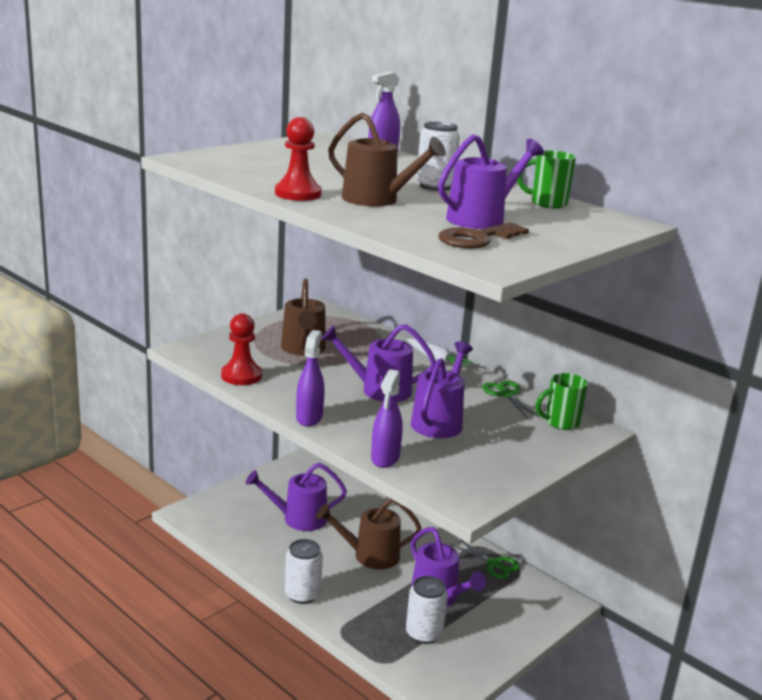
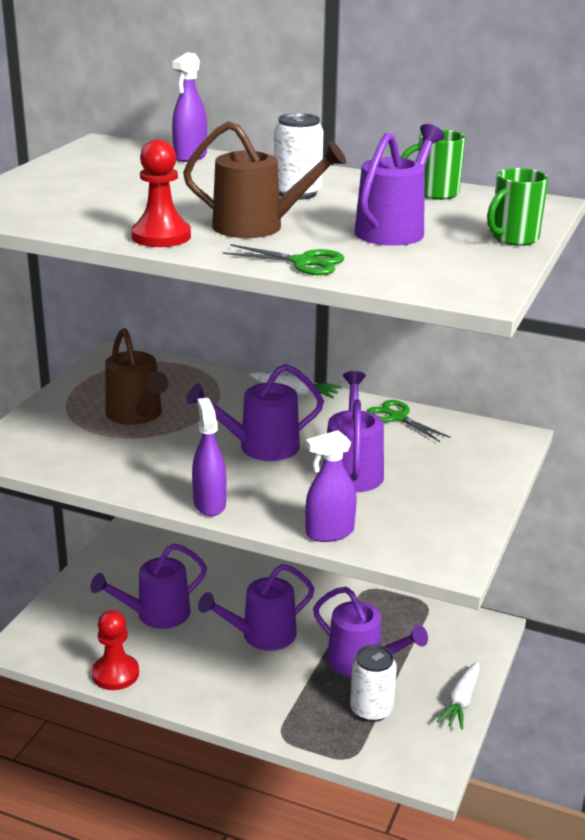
camera: 20 degrees left, 5 degrees up
red pawn [221,313,262,385] -> red pawn moved to [92,610,139,690]
white can [285,539,323,604] -> none
brown watering can [316,499,421,569] -> purple watering can [198,564,315,651]
purple spray bottle [371,369,403,468] -> purple spray bottle turned 75 degrees clockwise [305,430,357,542]
brown key [438,222,529,249] -> none
green scissors [452,539,520,579] -> green scissors moved to [223,244,344,275]
green mug [535,373,588,430] -> green mug moved to [487,168,549,246]
none -> white carrot [437,661,480,730]

